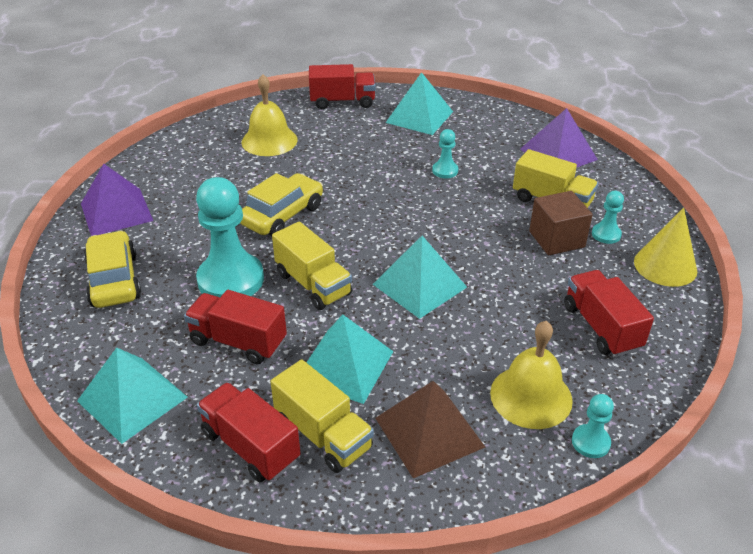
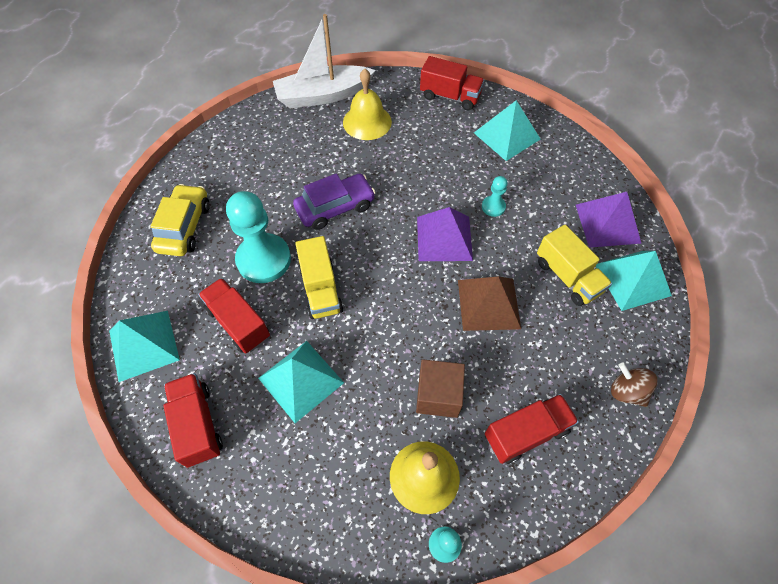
camera: 25 degrees right, 20 degrees up
purple pyramid [81,164,153,236] -> purple pyramid moved to [417,207,473,261]
yellow car [240,173,323,237] -> purple car [293,173,376,230]
yellow truck [270,360,374,473] -> none
turquoise pyramid [373,236,467,319] -> turquoise pyramid moved to [596,251,672,311]
brown pyramid [375,381,485,478] -> brown pyramid moved to [458,276,521,331]
brown cube [529,191,593,255] -> brown cube moved to [416,359,465,418]
red truck [564,270,654,357] -> red truck turned 60 degrees clockwise [485,394,579,464]
turquoise pawn [592,191,624,244] -> none
yellow cone [634,208,697,287] -> brown spinning top [611,363,658,407]
none -> white boat [273,14,376,108]

